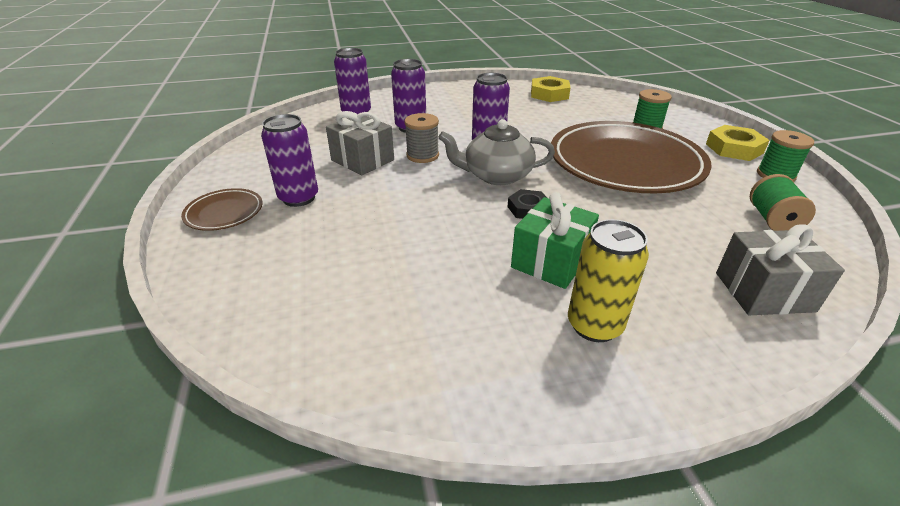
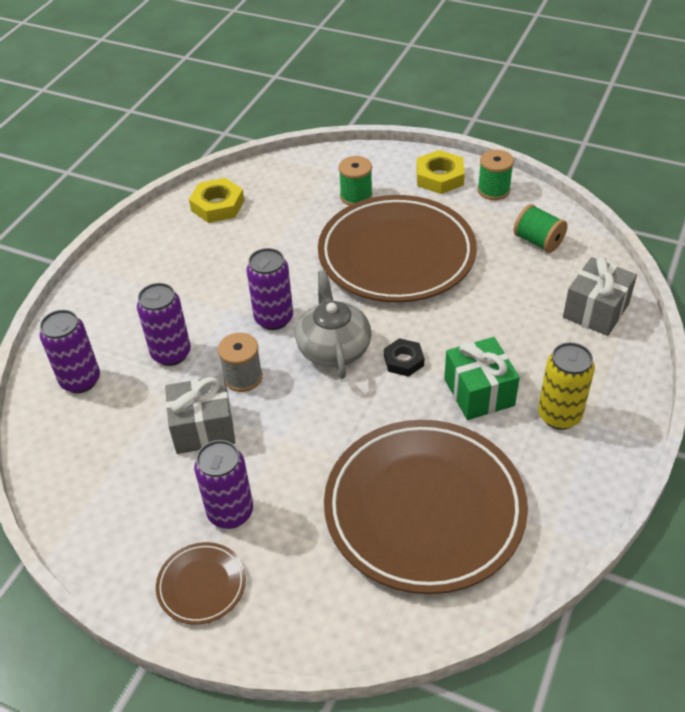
camera: 50 degrees left, 10 degrees up
grey teapot [438,119,555,185] -> grey teapot turned 135 degrees clockwise [295,270,371,379]
none -> brown plate [324,420,528,594]

